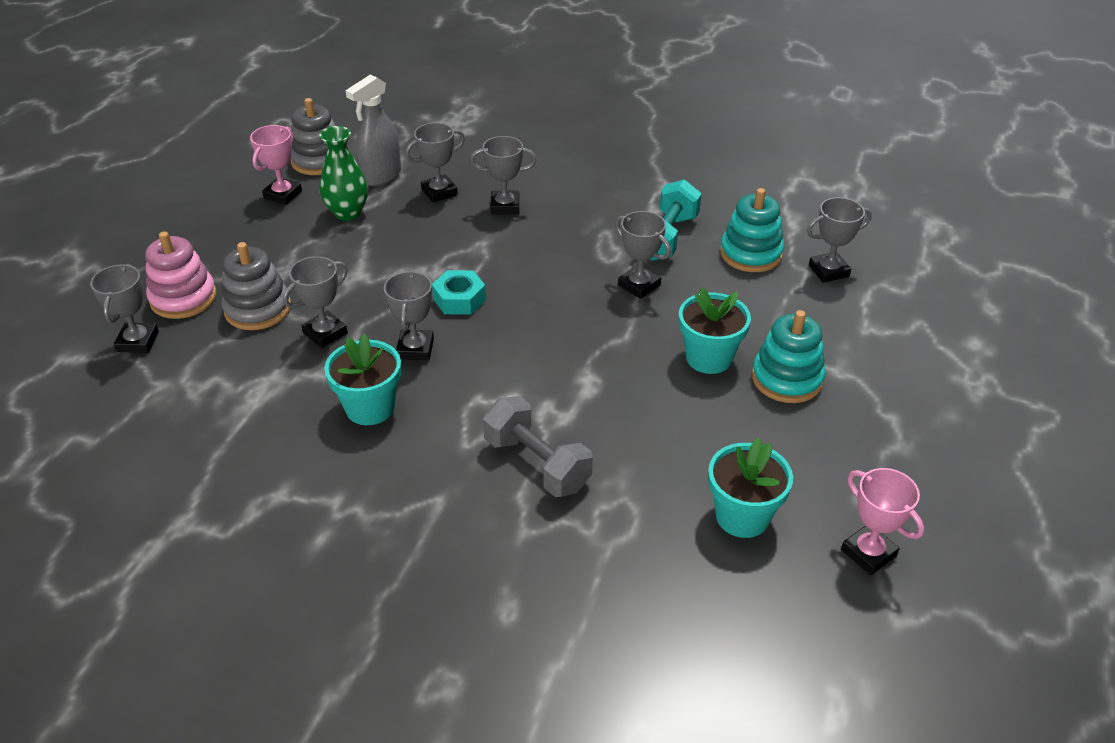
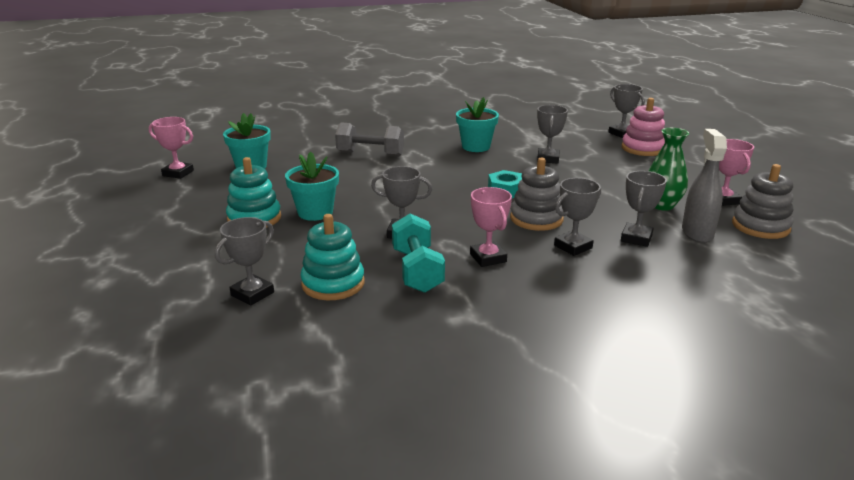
camera: 145 degrees right, 15 degrees down
grey stacking toy [221,242,291,330] -> grey stacking toy moved to [510,158,564,231]
grey trophy [384,270,434,360] -> none
none -> pink trophy [470,187,512,267]

